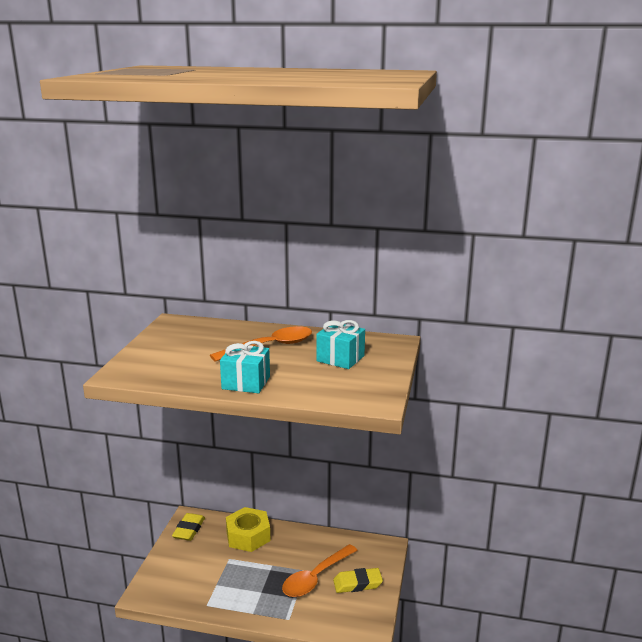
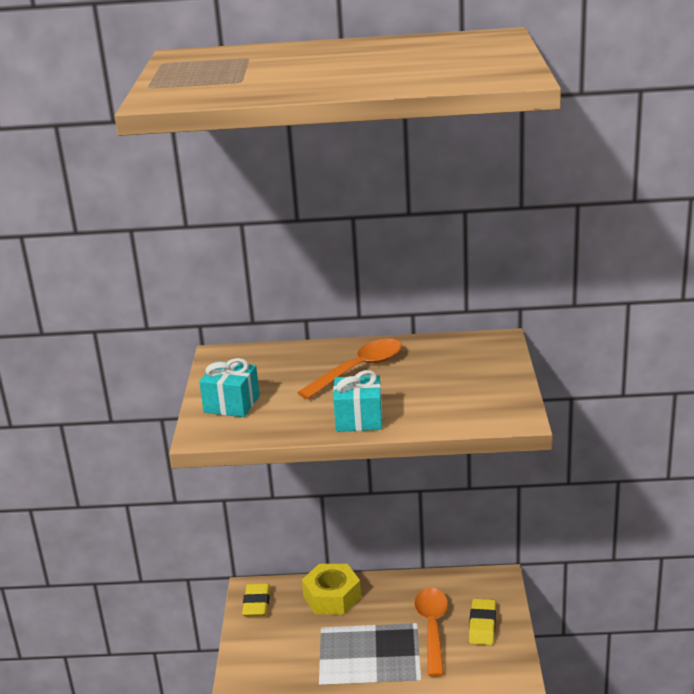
camera: 10 degrees left, 5 degrees up
orange spoon [282,544,358,597] -> orange spoon turned 150 degrees clockwise [414,588,448,677]
turquoise gift [316,320,365,369] -> turquoise gift moved to [199,358,260,417]
yellow eraser [333,568,383,593] -> yellow eraser turned 60 degrees counterclockwise [469,599,496,645]

